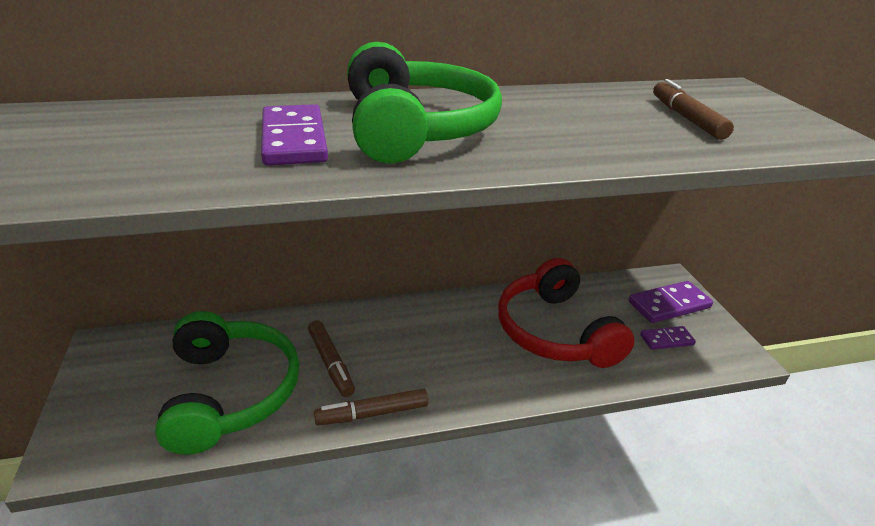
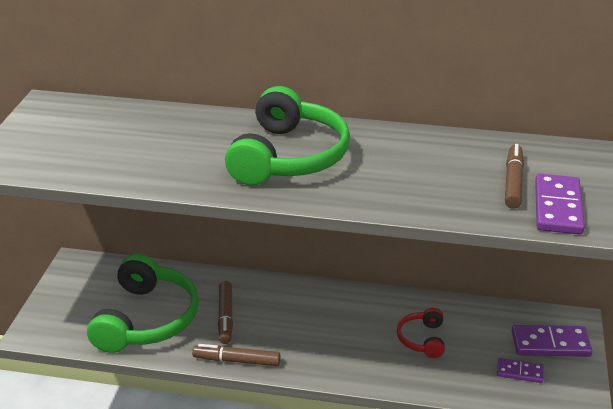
camera: 25 degrees right, 0 degrees up
purple domino [261,104,328,166] -> purple domino moved to [535,174,585,235]
red headphones [498,258,635,368] -> red headphones [397,308,445,358], size x0.48

